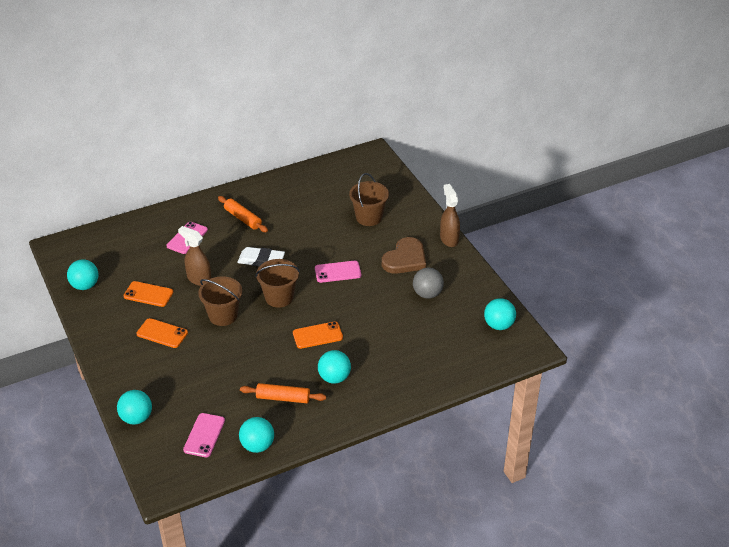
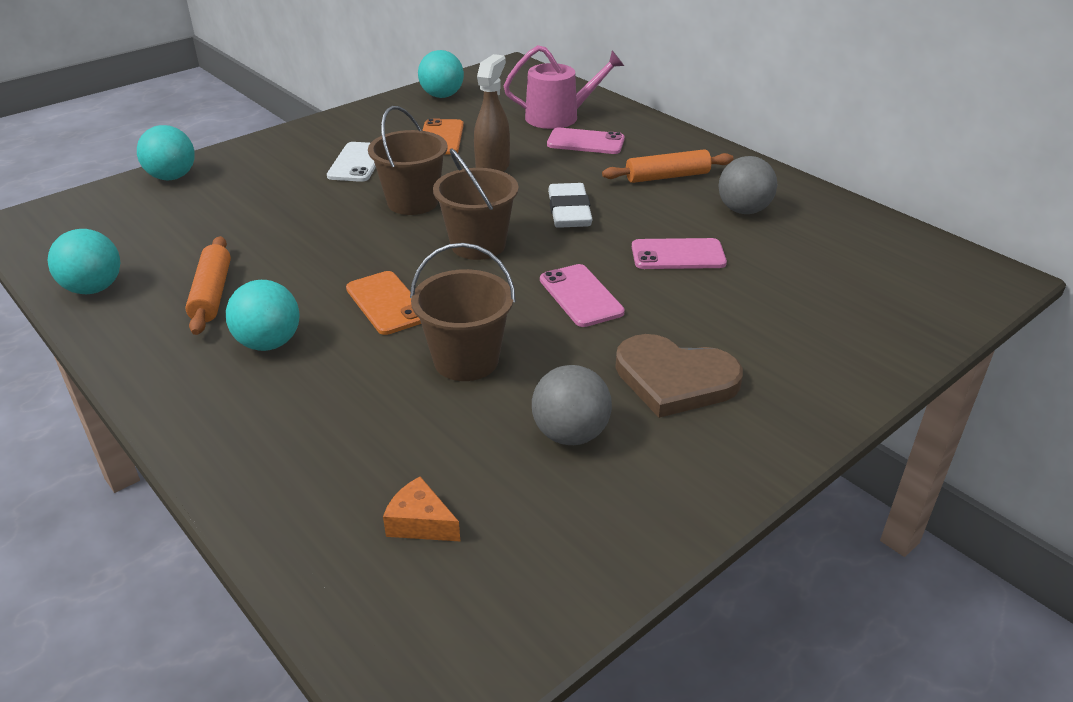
camera: 75 degrees right, 5 degrees down
orange phone [137,318,188,348] -> white phone [327,142,376,182]
pink phone [183,413,225,457] -> pink phone moved to [632,238,727,269]
orange rolling pin [218,196,268,232] -> orange rolling pin turned 45 degrees clockwise [602,149,733,183]
brown bucket [349,173,389,226] -> brown bucket moved to [410,243,516,381]
brown spray bottle [440,184,460,247] -> none
turquoise ball [484,298,516,330] -> none
none -> orange cheese [383,477,460,541]
none -> pink watering can [504,45,624,129]
none -> grey ball [718,156,777,214]

